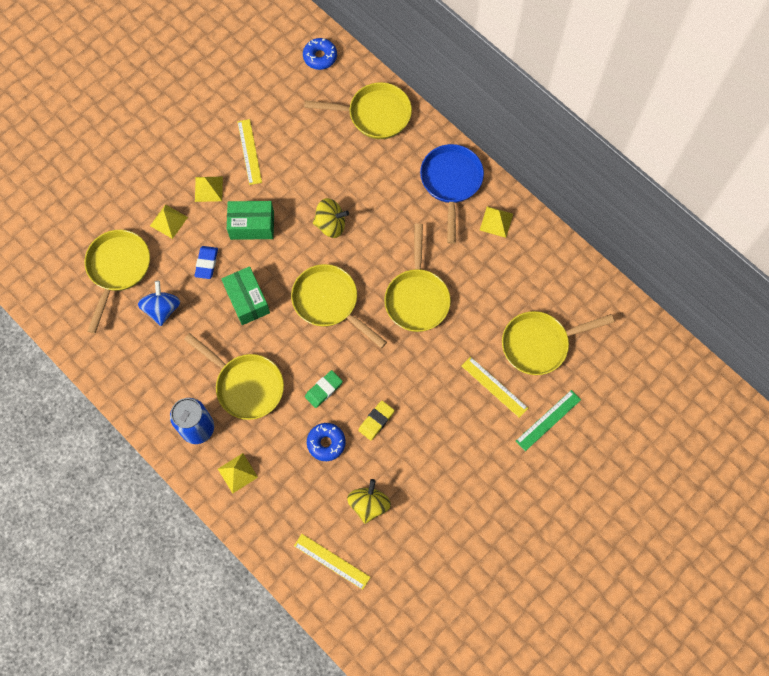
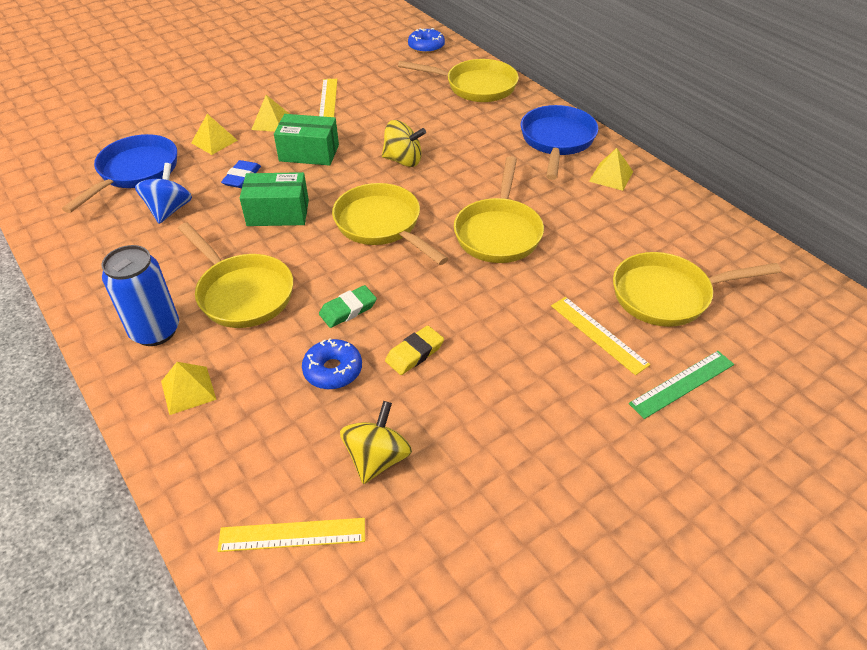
camera: 10 degrees right, 25 degrees down
yellow pan [84,230,150,333] -> blue pan [62,134,177,213]
green box [221,266,270,325] -> green box turned 75 degrees counterclockwise [240,172,309,226]
yellow ruler [294,534,371,590] -> yellow ruler turned 45 degrees counterclockwise [218,518,365,552]

